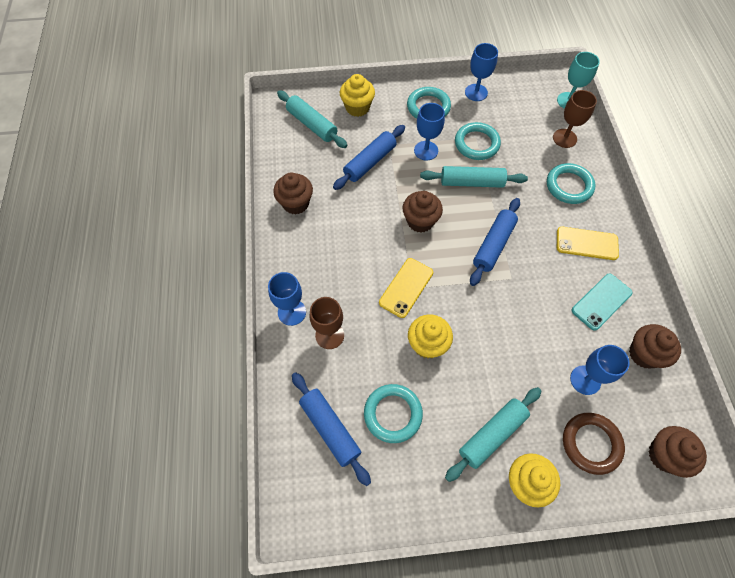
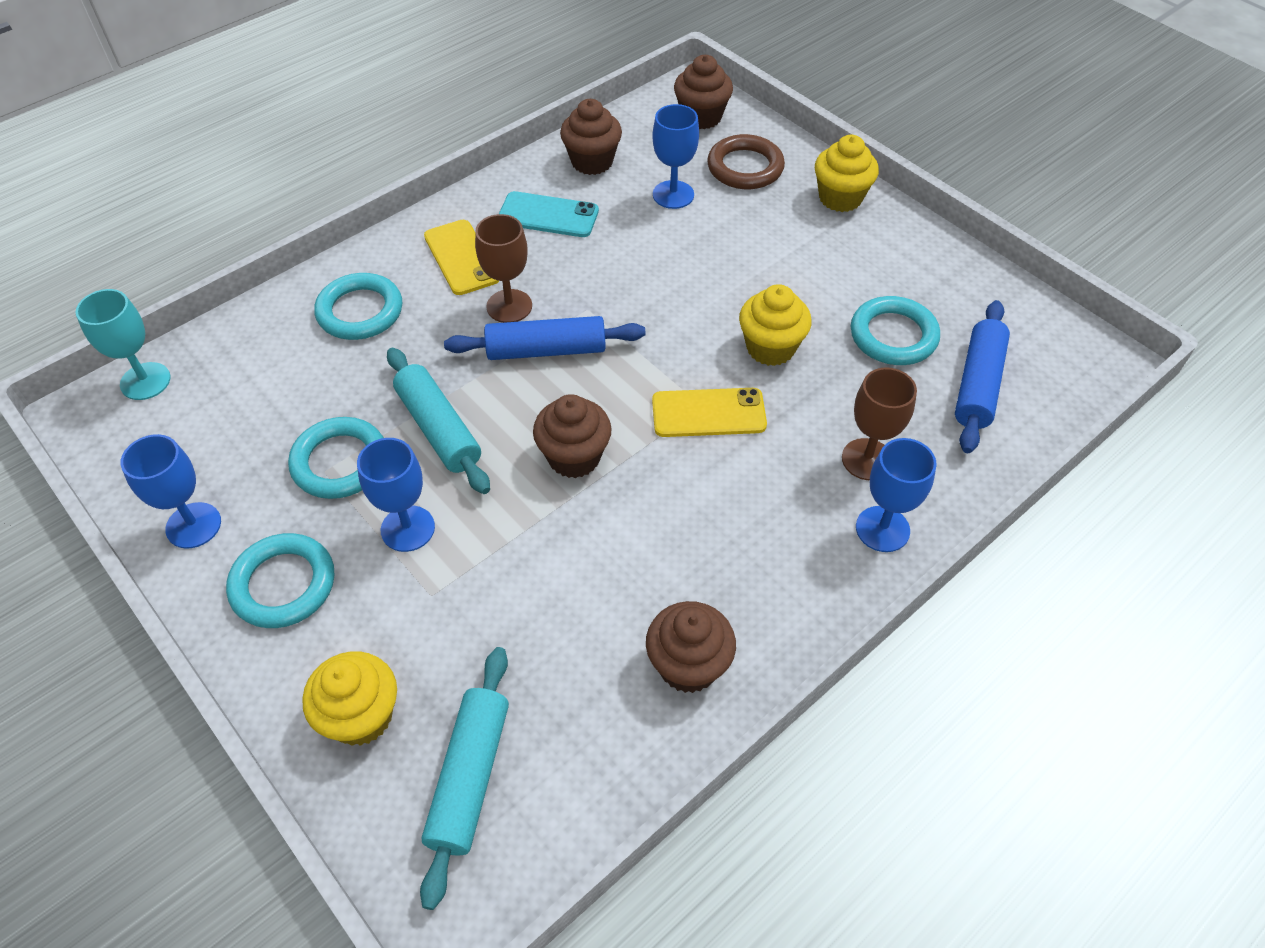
camera: 125 degrees left, 10 degrees down
blue rolling pin [333,125,405,190] -> none
turquoise rolling pin [445,387,541,482] -> none
brown goblet [553,90,597,148] -> brown goblet moved to [475,214,532,323]

